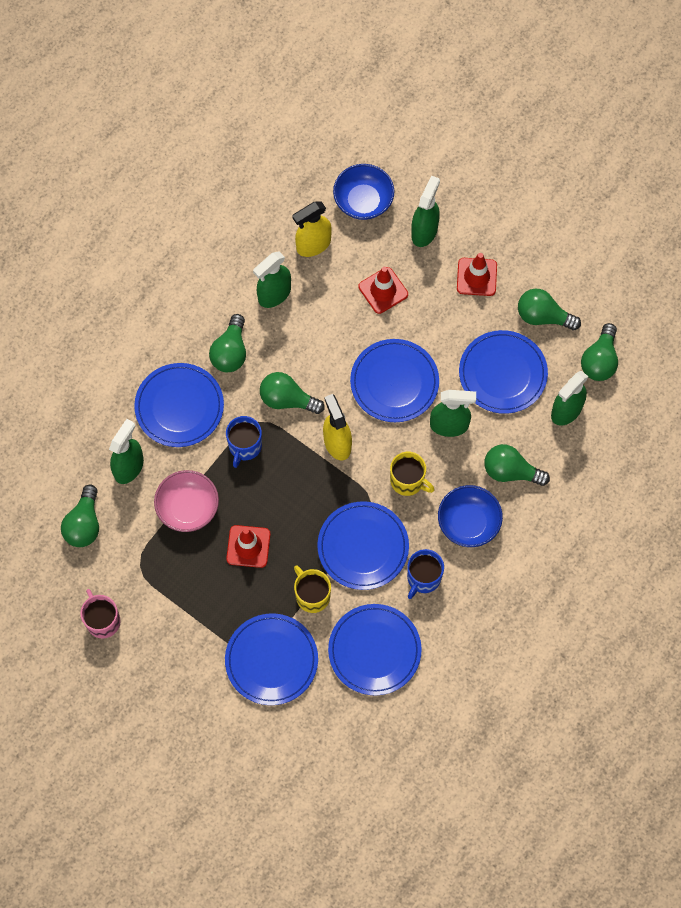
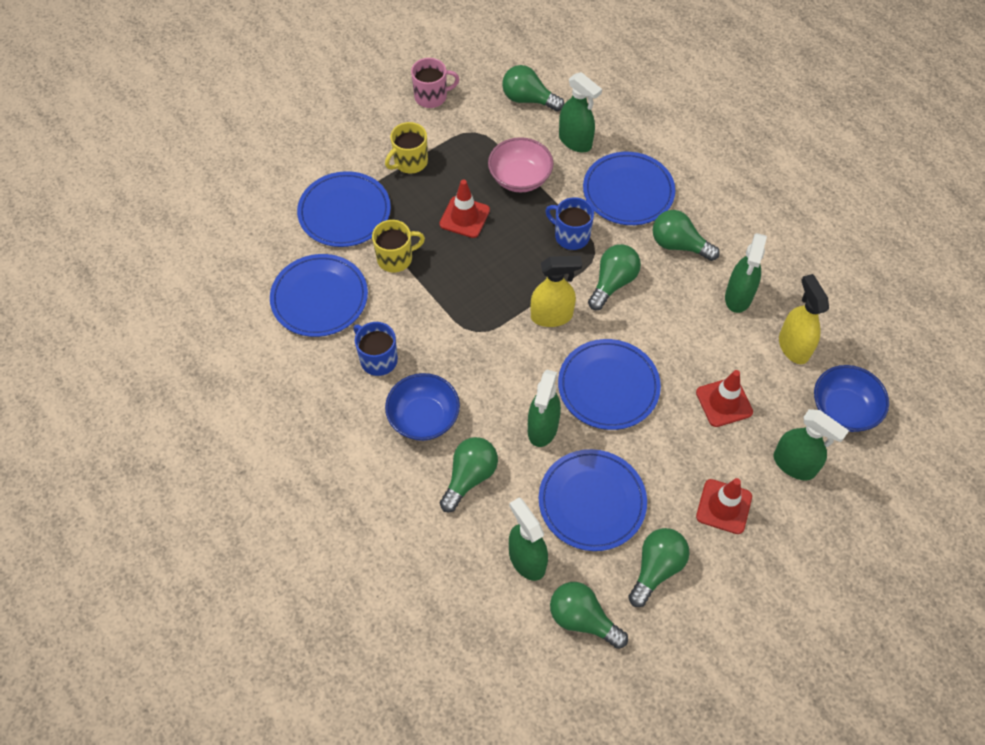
camera: 105 degrees right, 10 degrees down
green spray bottle [253,252,291,308] -> green spray bottle turned 135 degrees counterclockwise [725,233,767,313]
blue plate [317,501,409,590] -> none
yellow mug [390,452,435,496] -> yellow mug moved to [385,122,428,174]

